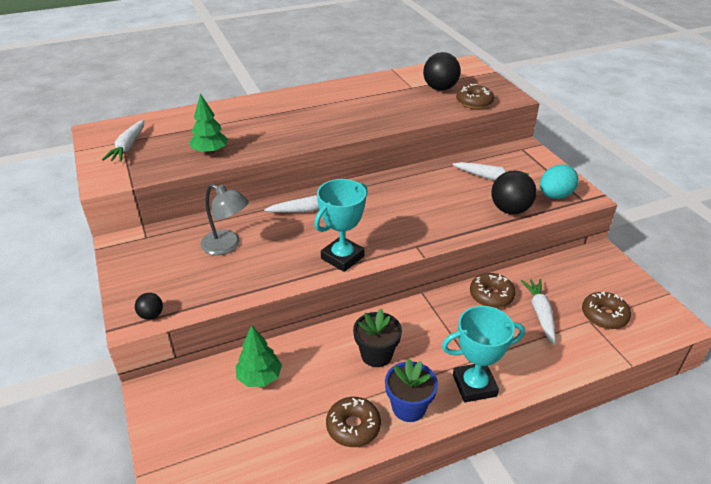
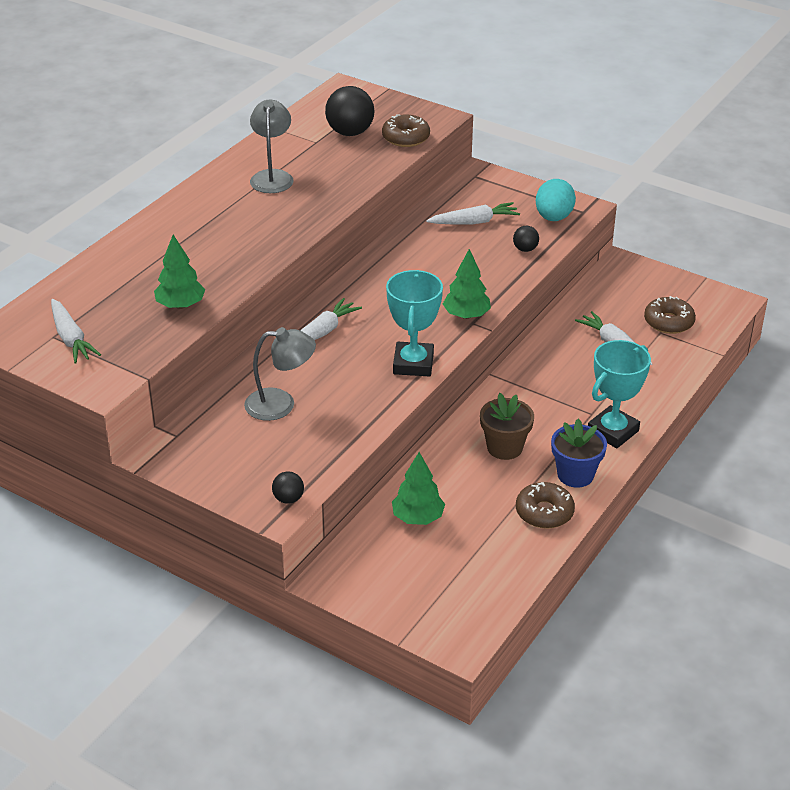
camera: 35 degrees left, 0 degrees up
black flower pot [353,309,402,367] -> brown flower pot [480,393,534,460]
brown donut [470,273,515,308] -> none
black ball [491,171,537,214] -> black ball [513,226,539,252], size x0.51
none -> grey lamp [250,100,294,193]
none -> green tree [443,249,491,319]

